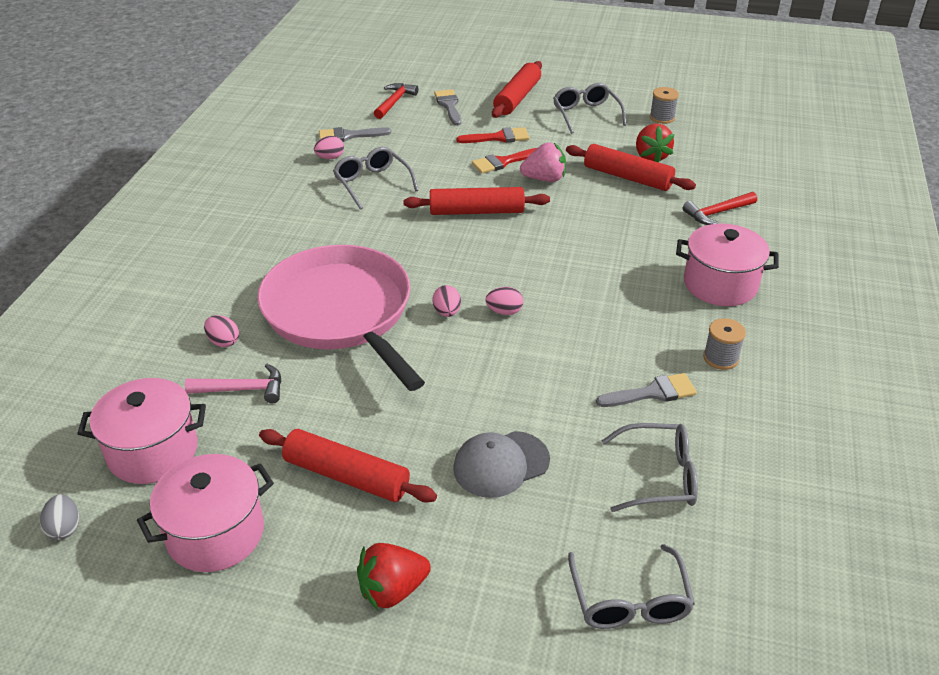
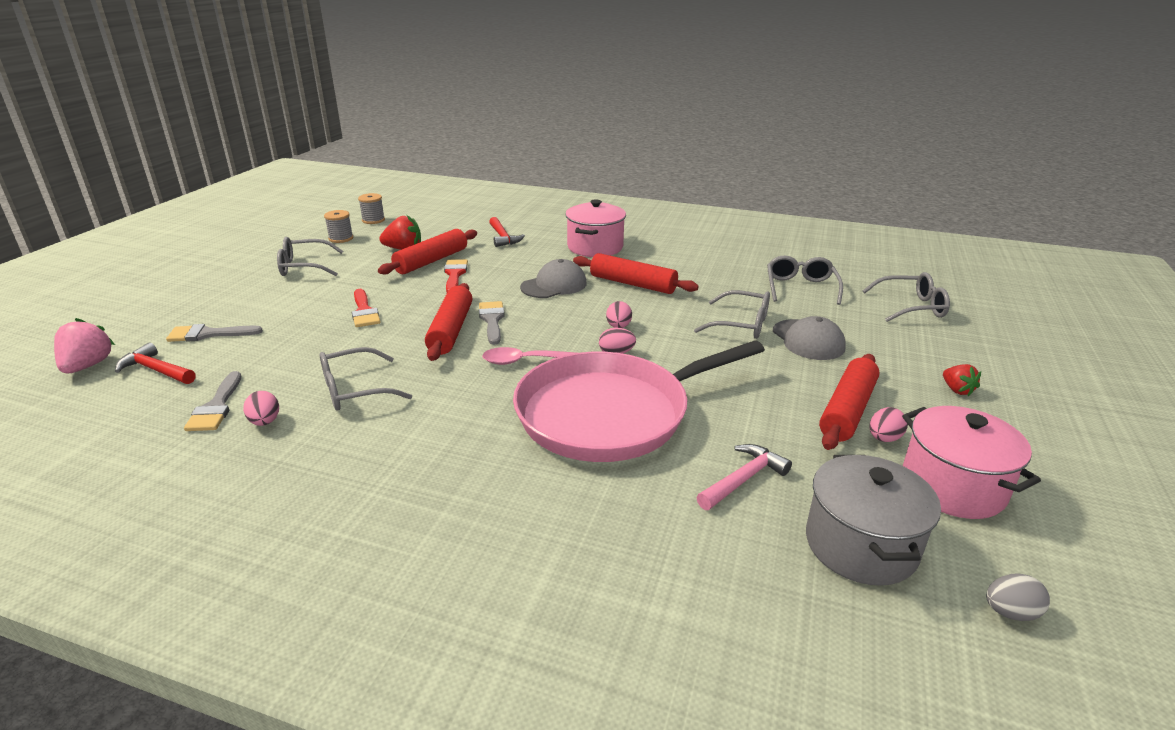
camera: 85 degrees left, 10 degrees down
pink pot [77,378,206,484] -> grey pot [806,455,941,586]
pink hammer [185,364,282,403] -> pink hammer turned 45 degrees clockwise [697,444,792,510]
pink egg [204,315,239,347] -> pink egg moved to [870,407,908,442]
red strawberry [357,543,431,610] -> red strawberry [943,364,981,397], size x0.62
red brush [456,127,529,143] -> red brush moved to [444,259,468,292]
red rolling pin [492,61,542,118] -> red rolling pin moved to [573,253,699,294]
pink strawberry [520,142,566,182] -> pink strawberry moved to [54,318,115,373]
grey brush [596,373,697,407] -> grey brush moved to [479,301,505,345]
grey spool [703,318,746,370] -> grey spool moved to [358,193,385,224]
none -> pink spoon [482,347,576,365]
none -> grey cap [520,259,587,298]
none -> grey glasses [694,290,770,339]

